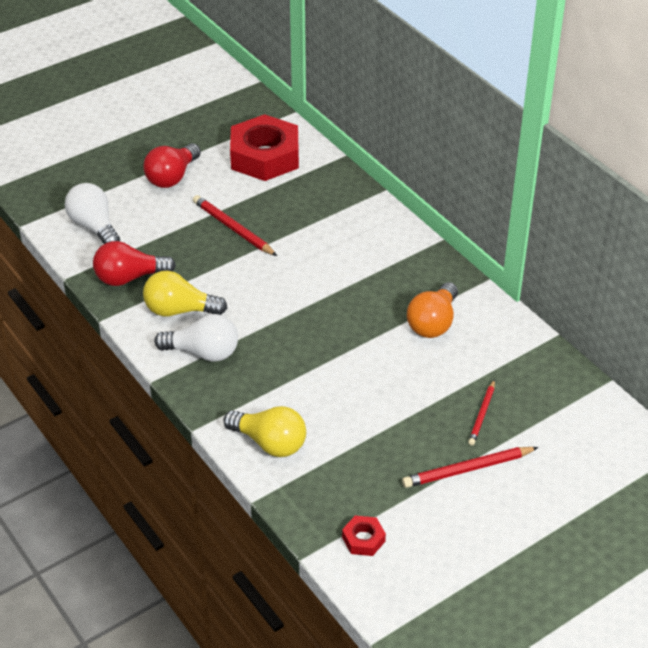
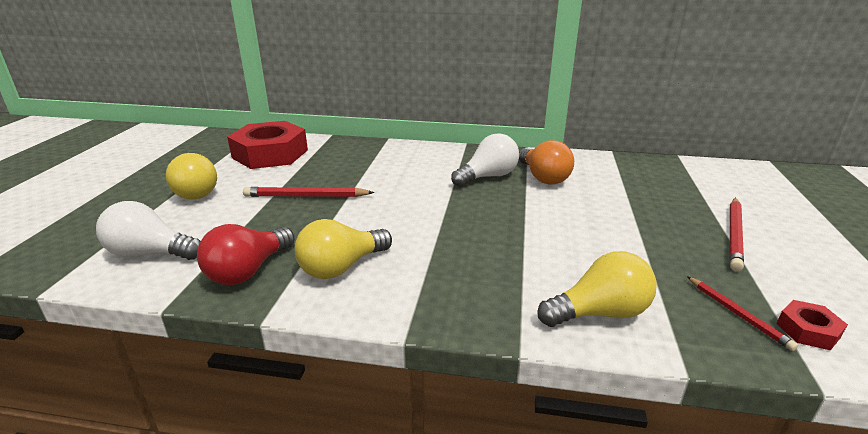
camera: 45 degrees left, 15 degrees down
red light bulb [143,143,201,188] -> yellow light bulb [166,153,217,200]
white light bulb [154,314,238,362] -> white light bulb moved to [451,133,519,187]
red pencil [468,379,495,446] -> red pencil moved to [687,276,798,351]

